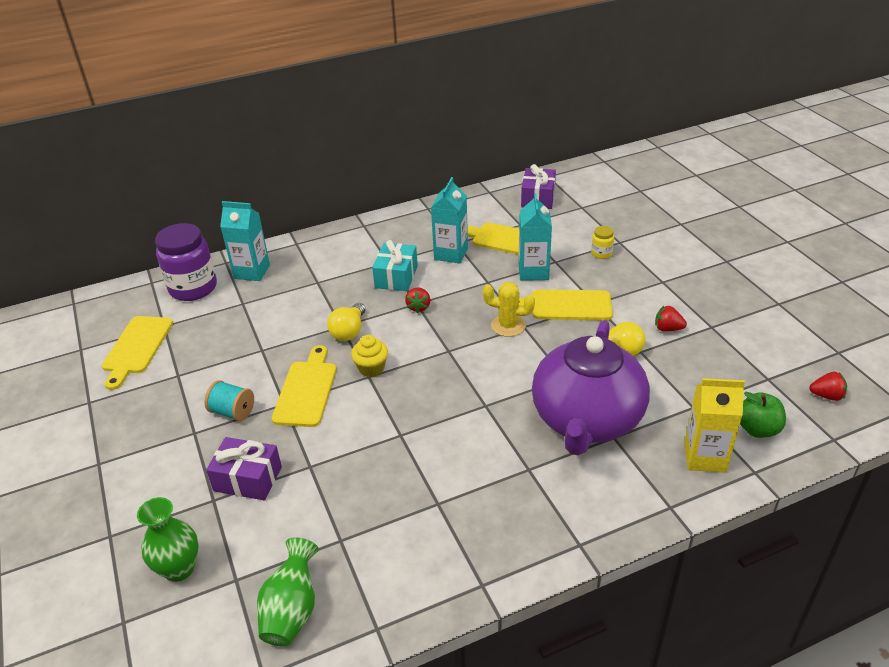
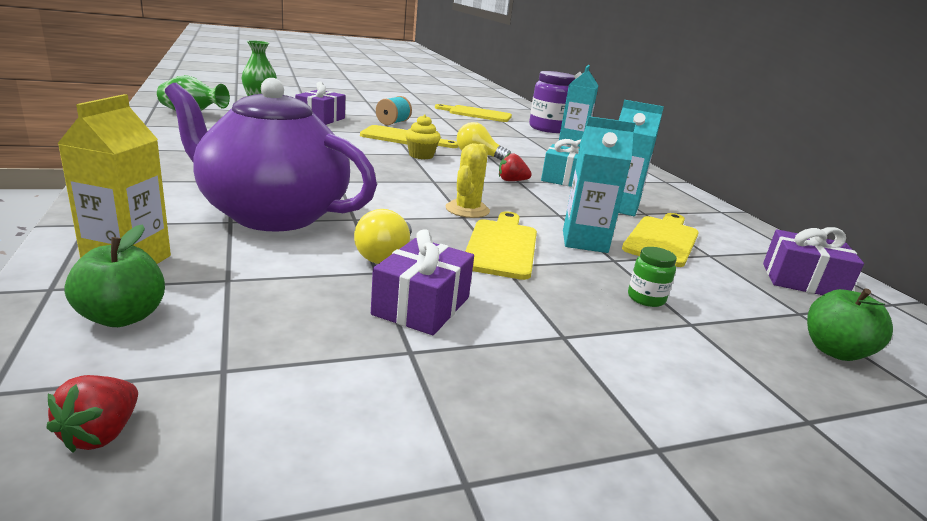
camera: 90 degrees right, 15 degrees down
yellow jar [591,226,614,259] -> green jar [628,247,677,307]
red strawberry [655,306,687,332] -> purple gift [371,229,474,335]
none -> green apple [807,288,893,361]

